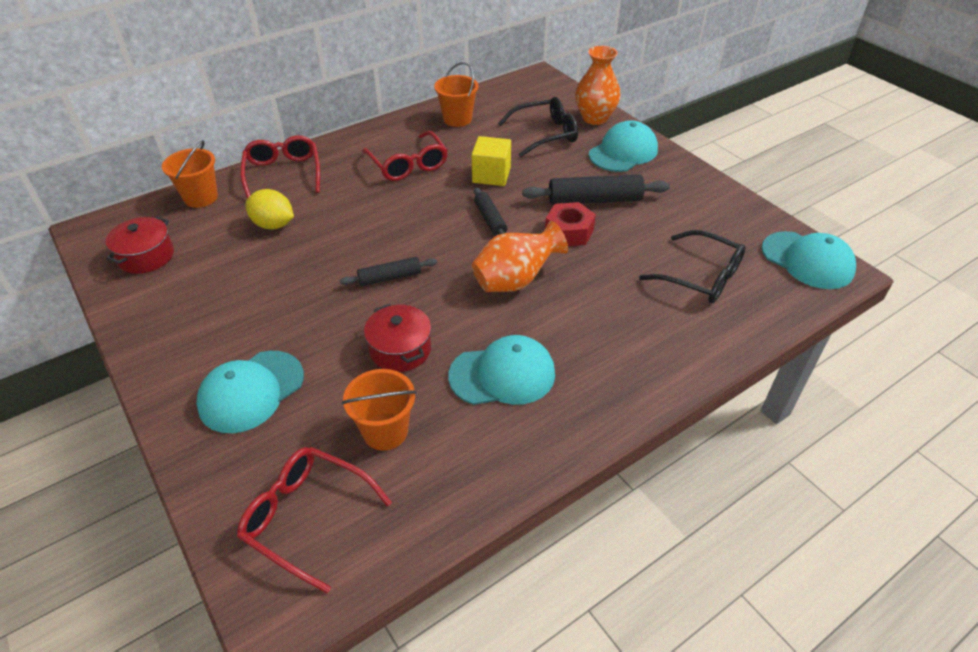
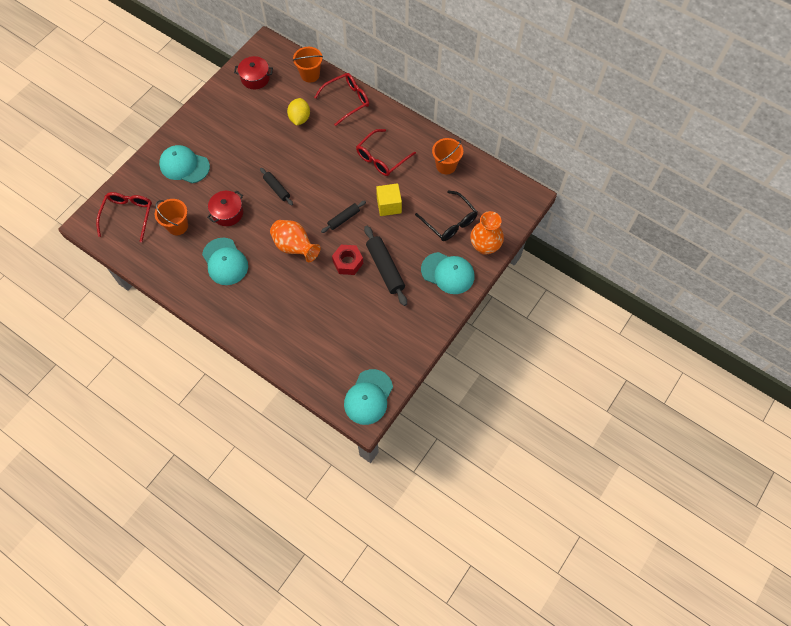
camera: 70 degrees right, 20 degrees up
black glasses [639,230,746,303] -> none

